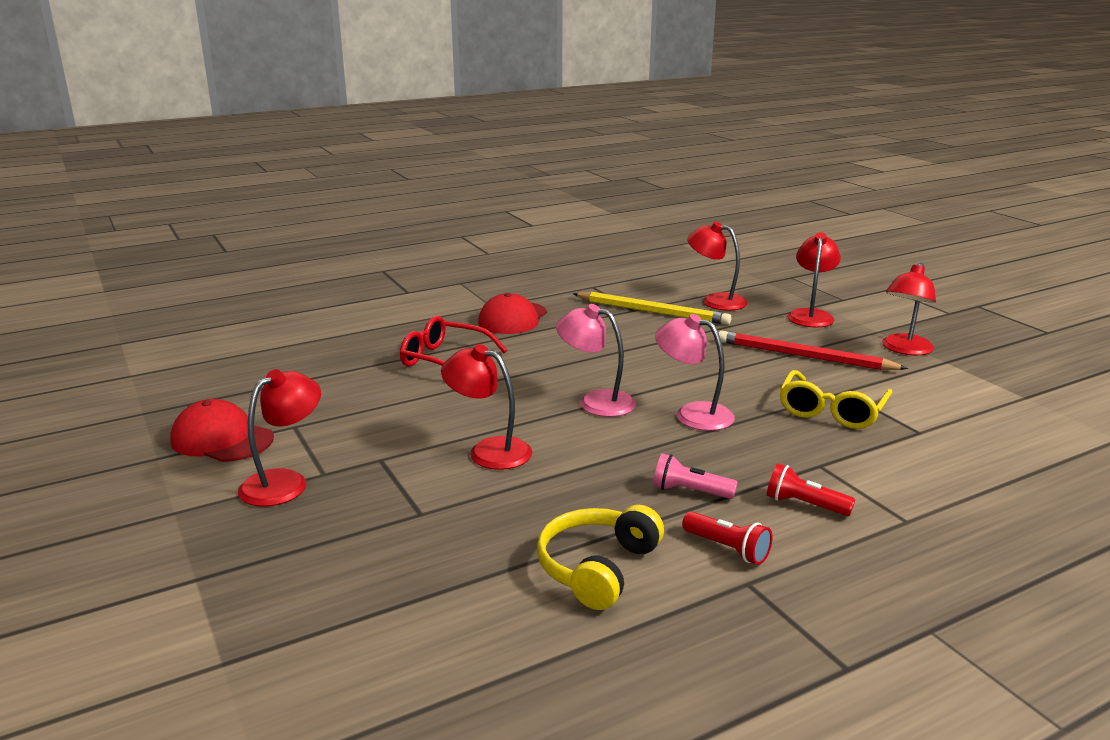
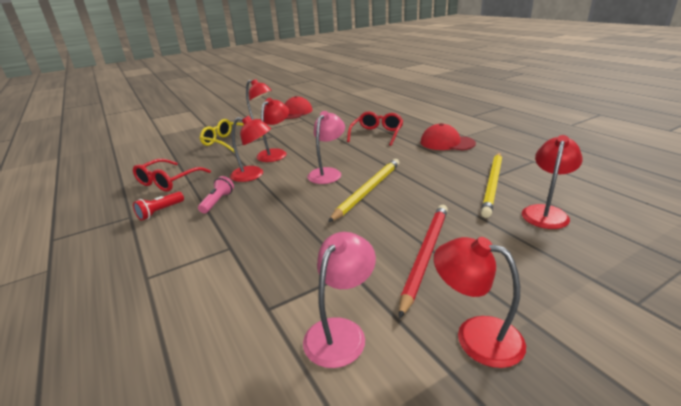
camera: 90 degrees right, 5 degrees up
yellow headphones [537,505,664,610] -> red glasses [133,159,211,192]
pink lamp [655,314,735,431] -> pink lamp moved to [303,232,376,368]
red flashlight [767,463,855,516] -> none
yellow glasses [780,370,892,429] -> yellow glasses moved to [200,119,262,153]
red lamp [787,232,841,327] -> red lamp moved to [230,116,271,182]
none -> yellow pencil [328,159,400,222]

